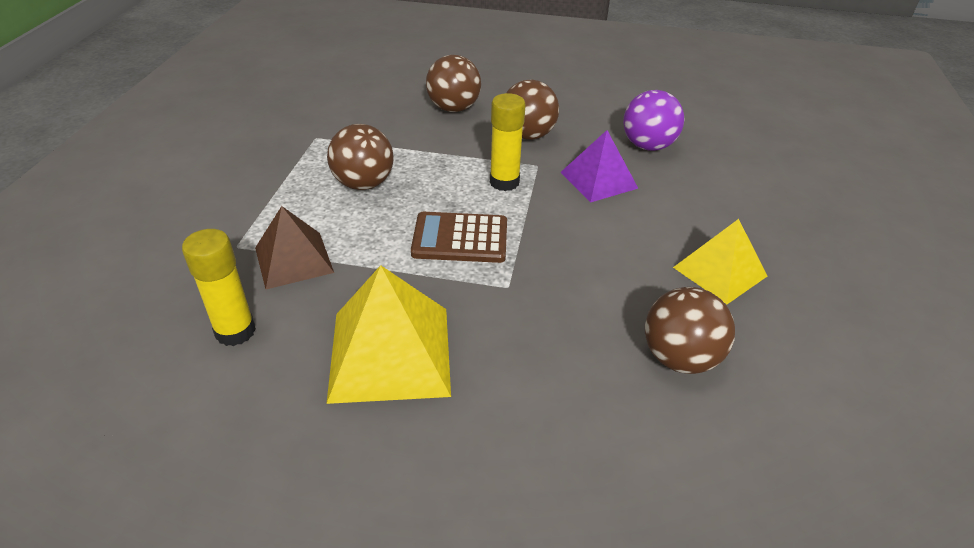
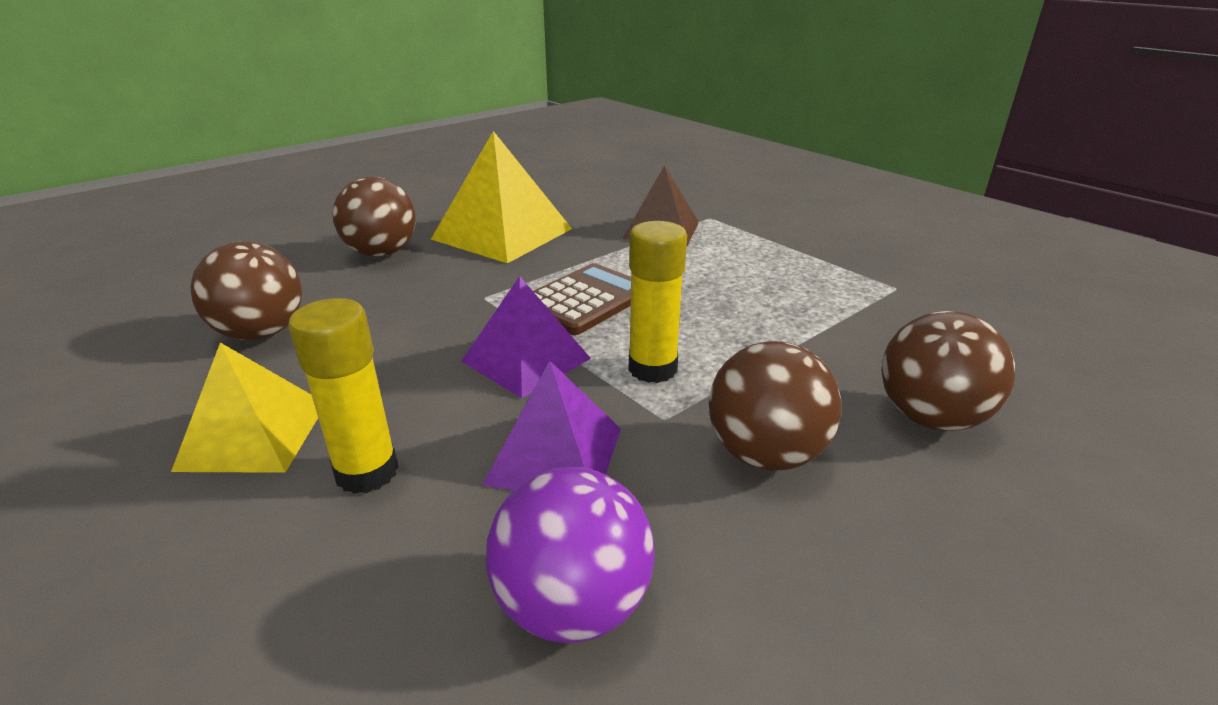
camera: 130 degrees right, 10 degrees down
yellow glue stick [182,229,256,346] -> yellow glue stick moved to [288,298,399,494]
brown ball [327,124,394,190] -> brown ball moved to [333,177,416,257]
none -> purple pyramid [461,276,591,398]

